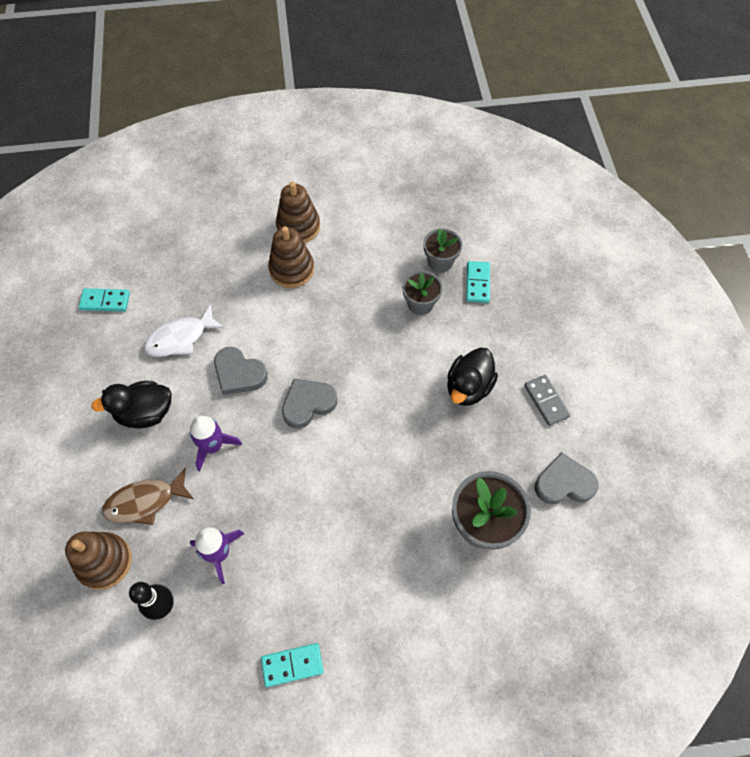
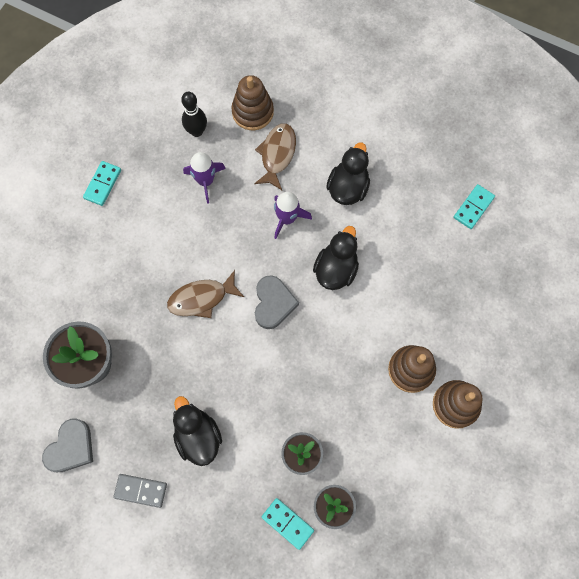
camera: 125 degrees right, 10 degrees up
white fish [144,304,225,357] -> none
grey heart [214,347,268,395] -> black duck [313,226,359,290]
none -> brown fish [167,270,244,318]

